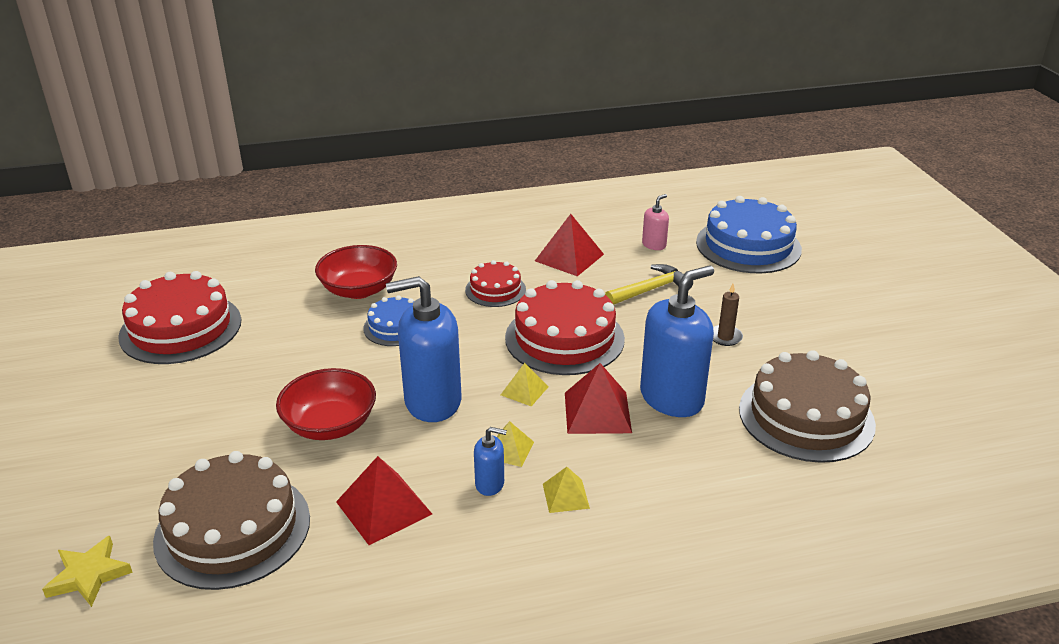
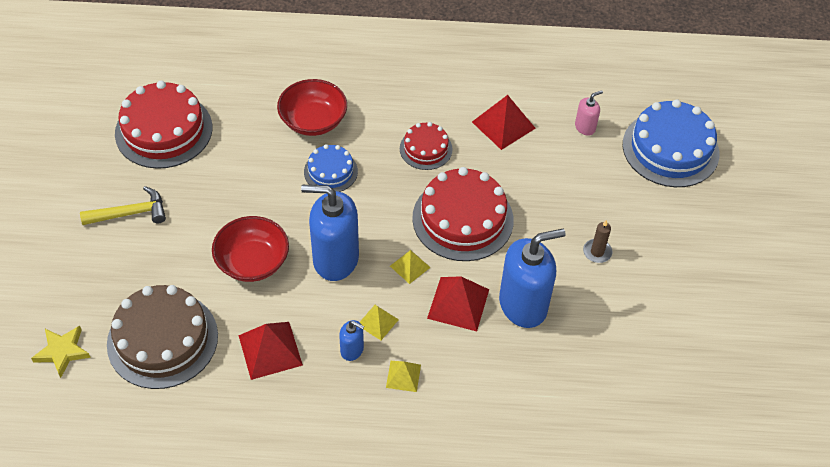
camera: 15 degrees right, 20 degrees up
yellow hammer [605,264,693,305] -> yellow hammer moved to [80,186,166,225]
brown cake [739,350,876,463] -> none

